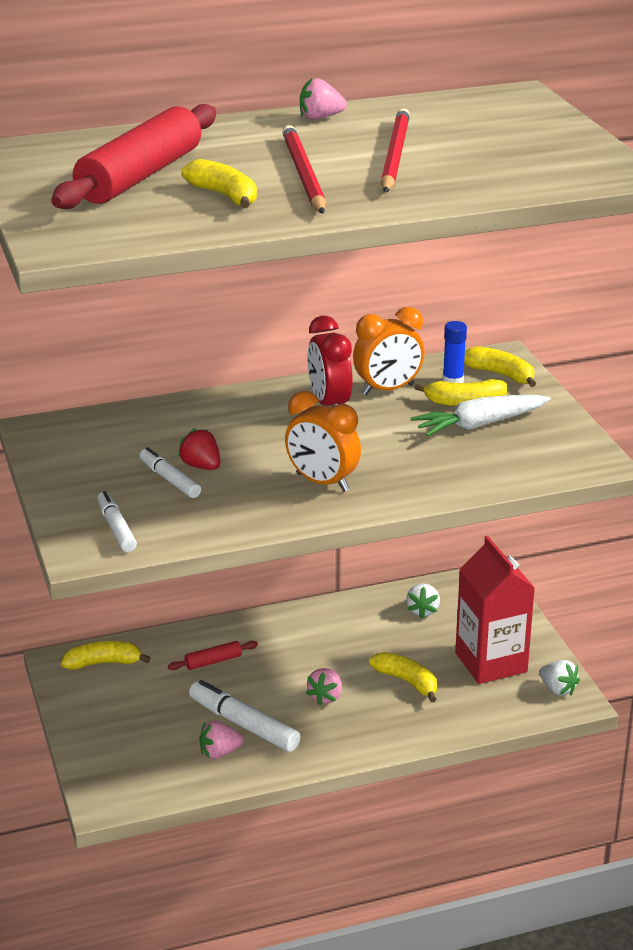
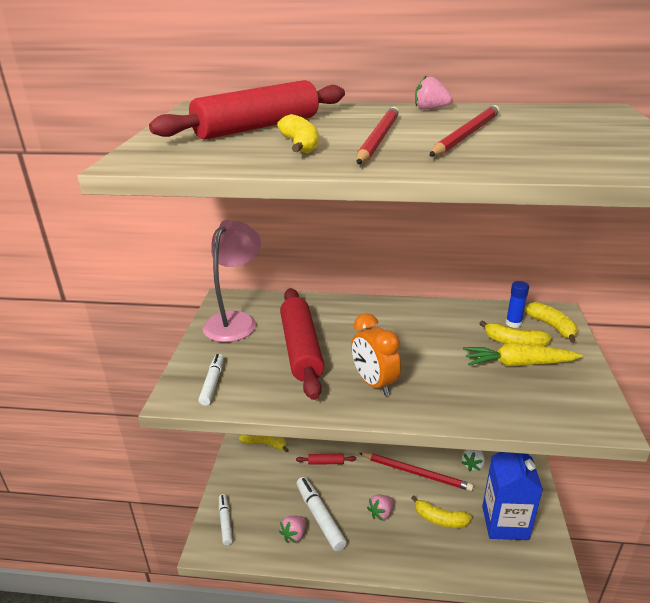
camera: 25 degrees right, 0 degrees up
white marker [139,447,201,498] -> white marker moved to [219,494,233,545]
red strawberry [178,428,220,470] -> red rolling pin [280,288,324,400]
pink strawberry [199,721,244,759] -> pink strawberry turned 60 degrees counterclockwise [279,516,306,543]
red clock [307,316,353,406] -> none
orange clock [353,307,425,395] -> none
yellow banana [369,652,437,702] -> yellow banana turned 135 degrees clockwise [411,495,472,528]
white carrot [411,395,550,437] -> yellow carrot [463,344,583,366]
red carton [455,536,535,684] -> blue carton [482,452,543,540]
white strawberry [539,660,580,696] -> none
none -> pink lamp [203,219,261,342]
none -> red pencil [359,453,474,491]

